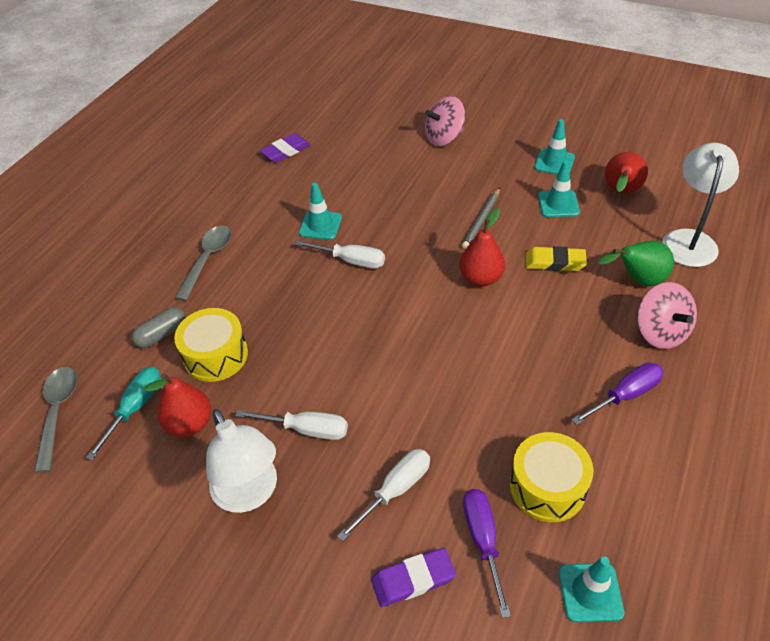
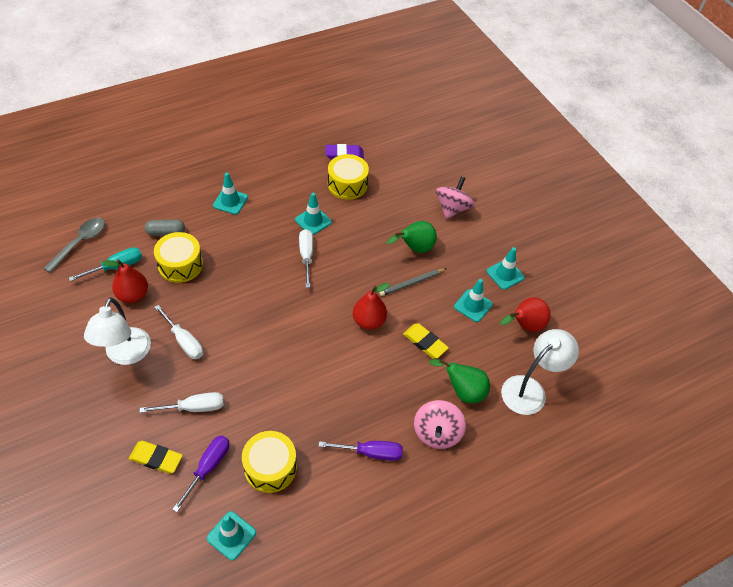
camera: 30 degrees right, 5 degrees up
grey spoon [175,226,232,301] -> turquoise traffic cone [213,173,248,215]
white screwdriver [294,240,385,268] -> white screwdriver turned 150 degrees counterclockwise [299,229,313,288]
purple eraser [371,548,456,607] -> yellow eraser [129,441,183,474]
pink spinning top [425,96,465,146] -> pink spinning top turned 105 degrees clockwise [436,177,475,219]
none -> yellow drum [328,154,369,200]
none -> green pear [387,221,437,253]

